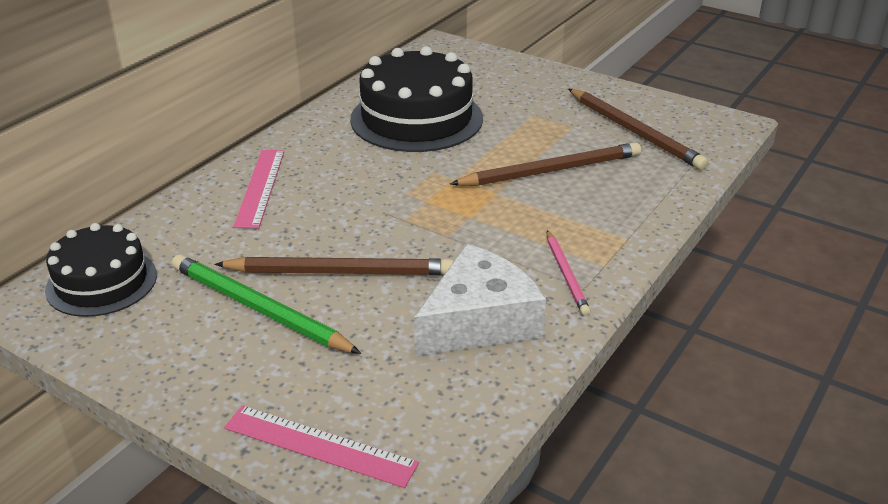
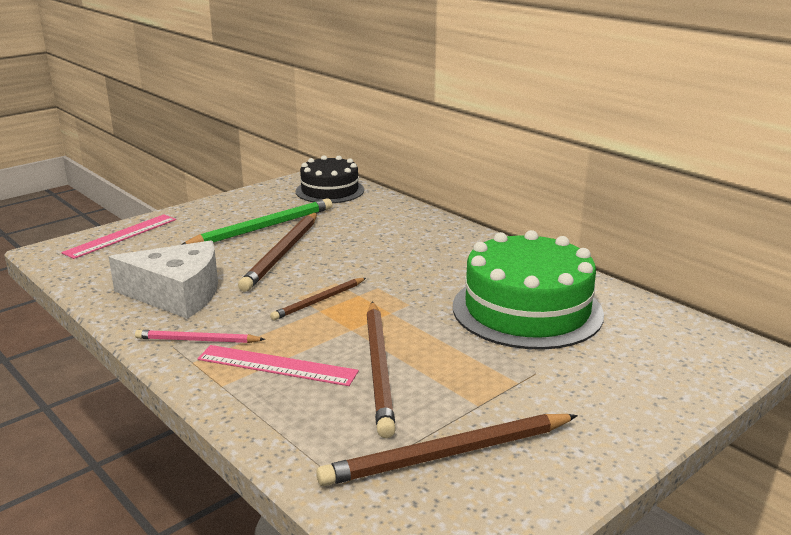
camera: 105 degrees right, 10 degrees down
pink ruler [233,150,285,228] -> pink ruler moved to [197,345,359,386]
black cake [350,46,483,152] -> green cake [453,230,604,350]
white cheese [414,244,546,356] -> white cheese turned 60 degrees counterclockwise [109,240,218,319]
none -> brown pencil [270,278,366,320]

